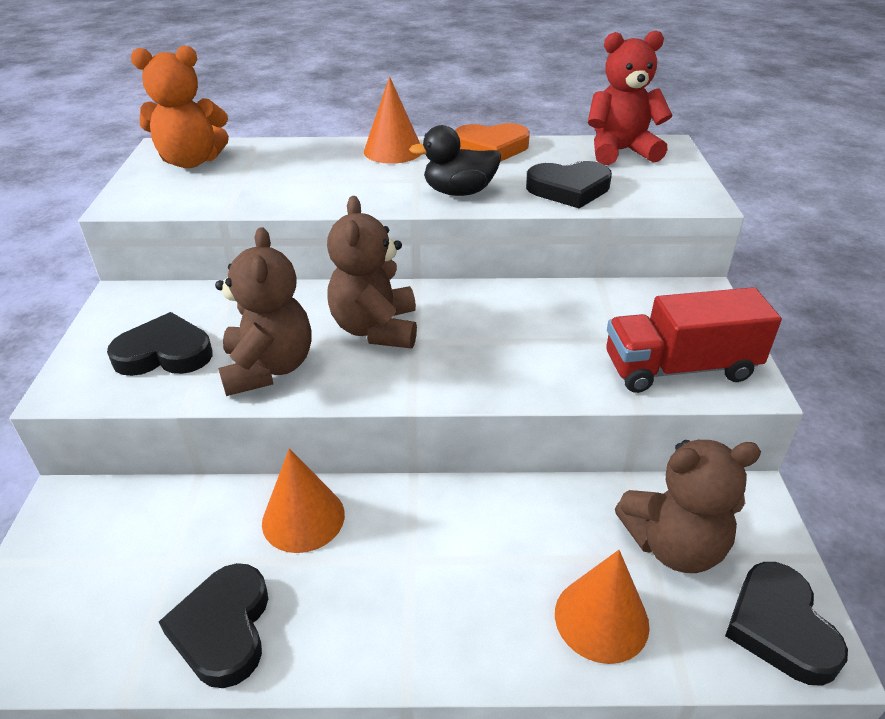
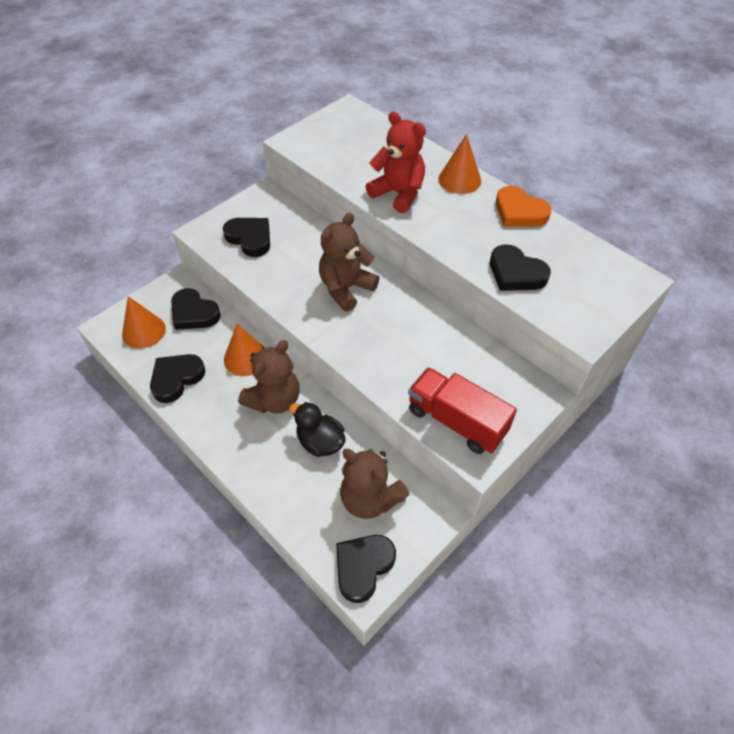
camera: 45 degrees right, 15 degrees up
orange teddy bear [131,46,229,168] -> none
brown teddy bear [215,227,311,396] -> brown teddy bear moved to [238,340,299,413]
black duck [409,125,501,196] -> black duck moved to [289,402,346,457]
orange cone [555,550,650,664] -> orange cone moved to [122,296,166,349]
red teddy bear [588,30,673,165] -> red teddy bear moved to [366,111,426,213]
none -> black heart [171,288,221,330]

